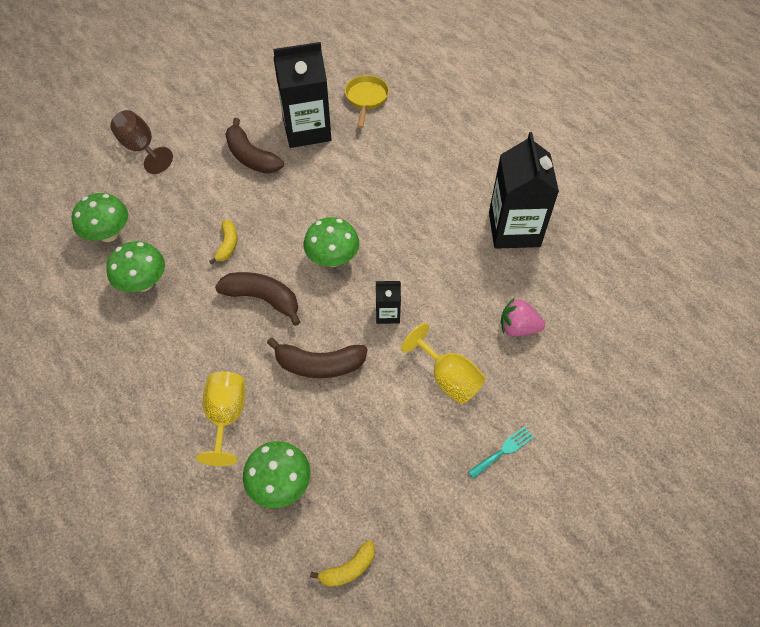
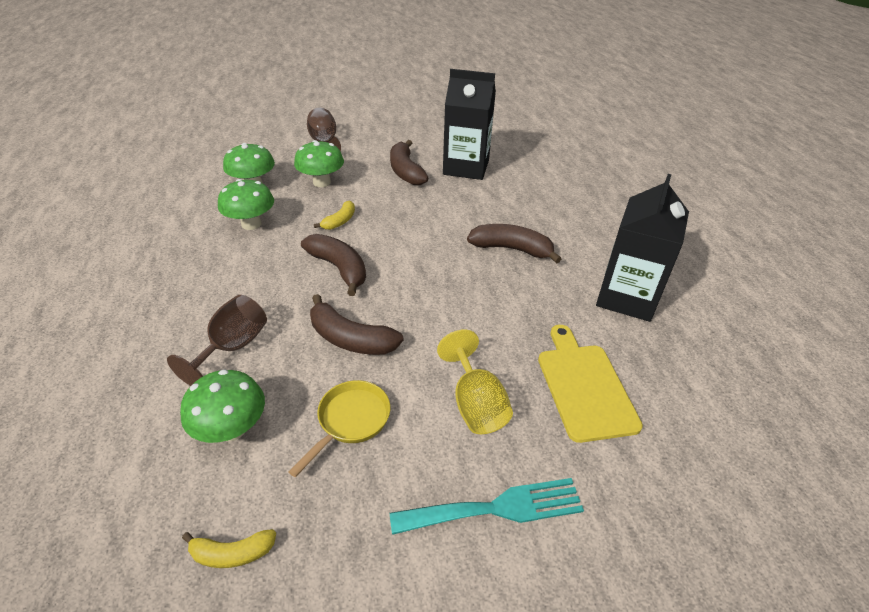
camera: 25 degrees right, 15 degrees down
yellow goblet [196,372,246,466] -> brown goblet [167,295,267,386]
green mushroom [304,217,359,267] -> green mushroom moved to [294,140,344,187]
yellow pan [345,75,389,128] -> yellow pan moved to [288,380,390,477]
black carton [376,281,401,324] -> none
turquoise fork [468,426,534,479] -> turquoise fork [390,478,584,535], size x1.83
pink strawberry [501,298,545,336] -> yellow cutting board [538,325,643,443]
none -> brown banana [467,224,561,264]

